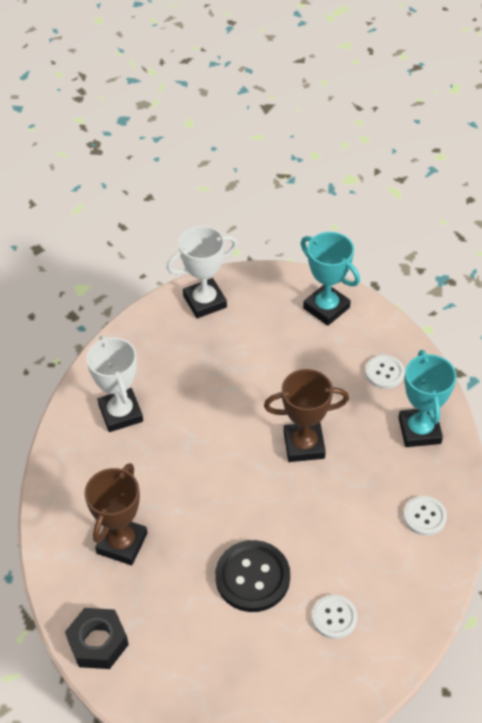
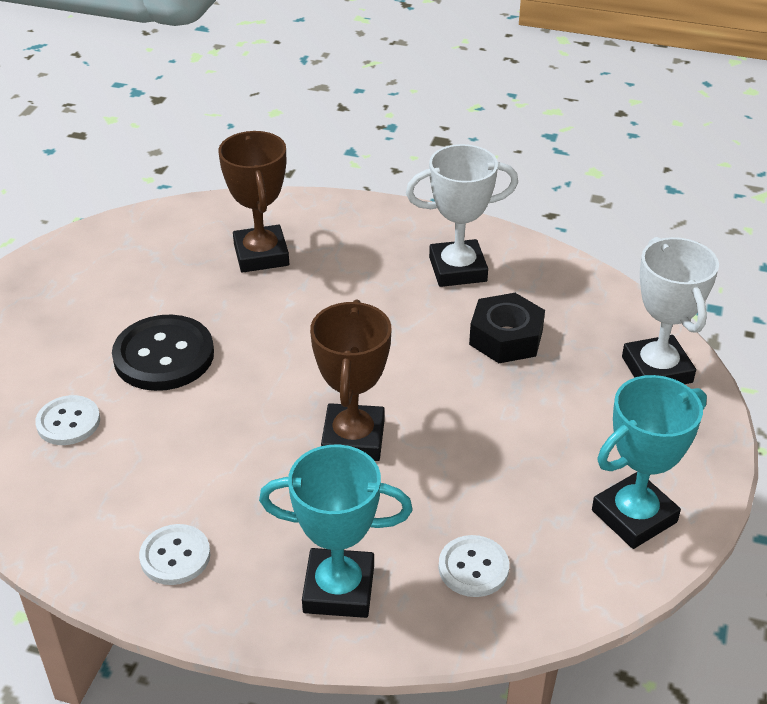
camera: 100 degrees right, 10 degrees down
black nut [65,608,129,669] -> black nut moved to [469,293,545,363]
brown trophy [84,463,147,565] -> brown trophy turned 45 degrees clockwise [218,131,289,273]

